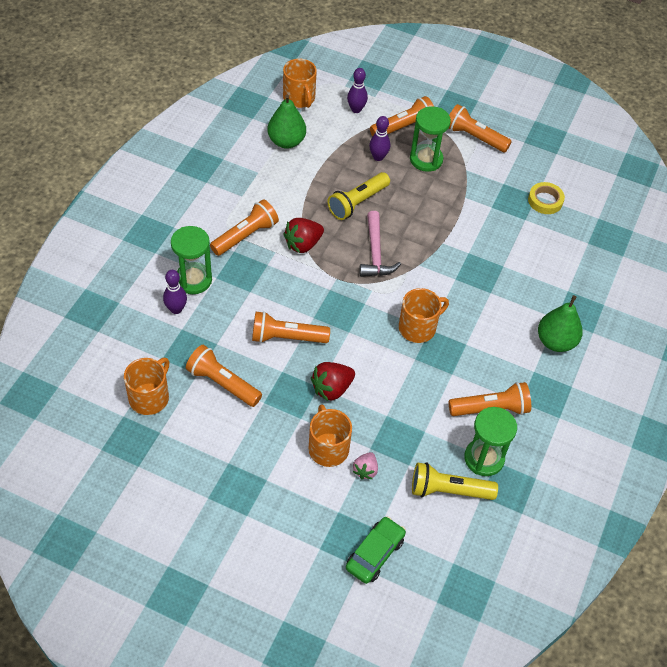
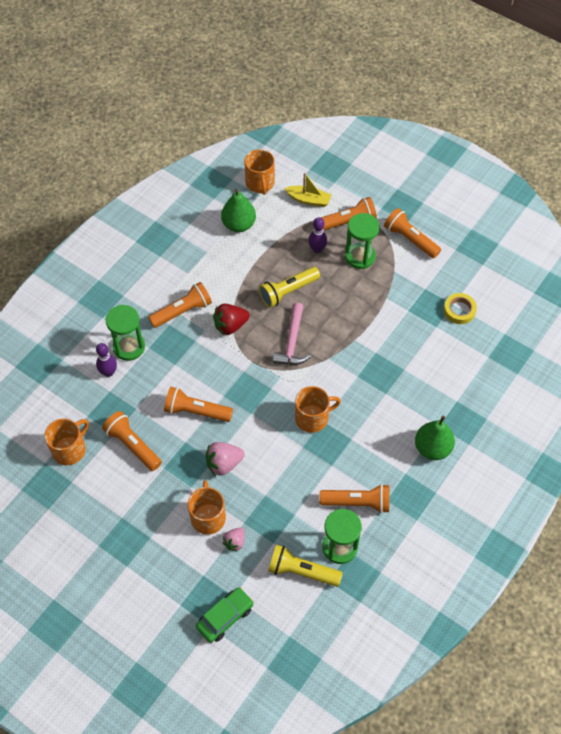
camera: 15 degrees right, 5 degrees up
red strawberry [311,362,355,401] -> pink strawberry [205,442,245,476]
purple bowling pin [347,68,368,113] -> yellow boat [284,173,331,207]

